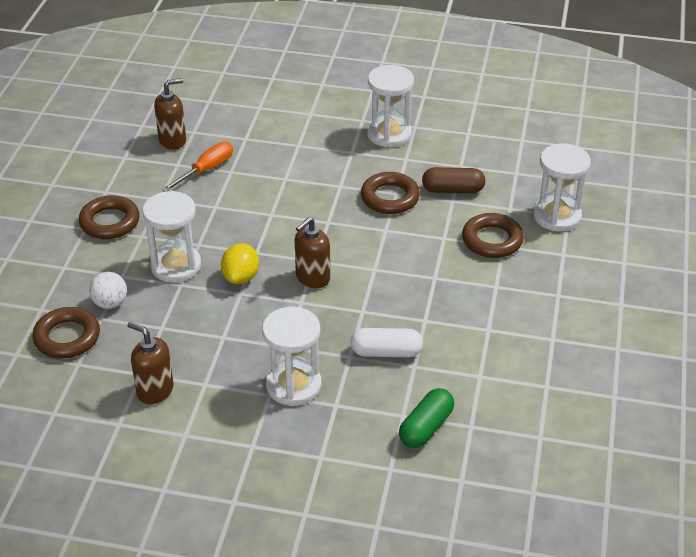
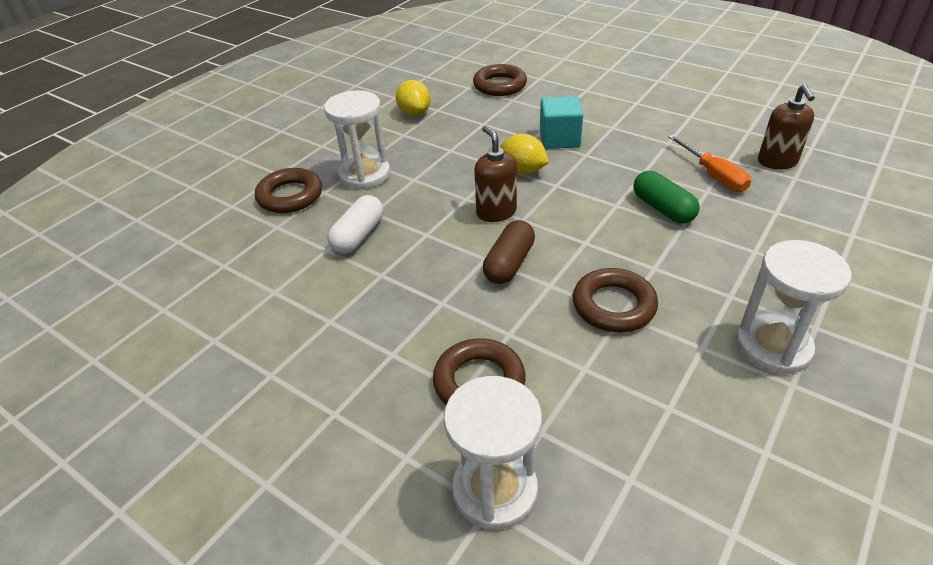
camera: 115 degrees right, 0 degrees up
brown ring [79,195,140,239] -> brown ring moved to [255,168,322,213]
white ball [89,272,127,309] -> none
brown soap dispenser [127,322,174,404] -> yellow lemon [396,80,430,116]
white hourglass [143,191,201,283] -> turquoise cube [540,96,583,149]
green capsule [399,388,454,448] -> green capsule moved to [634,171,700,224]
brown capsule [422,167,485,193] -> brown capsule moved to [483,220,535,284]

